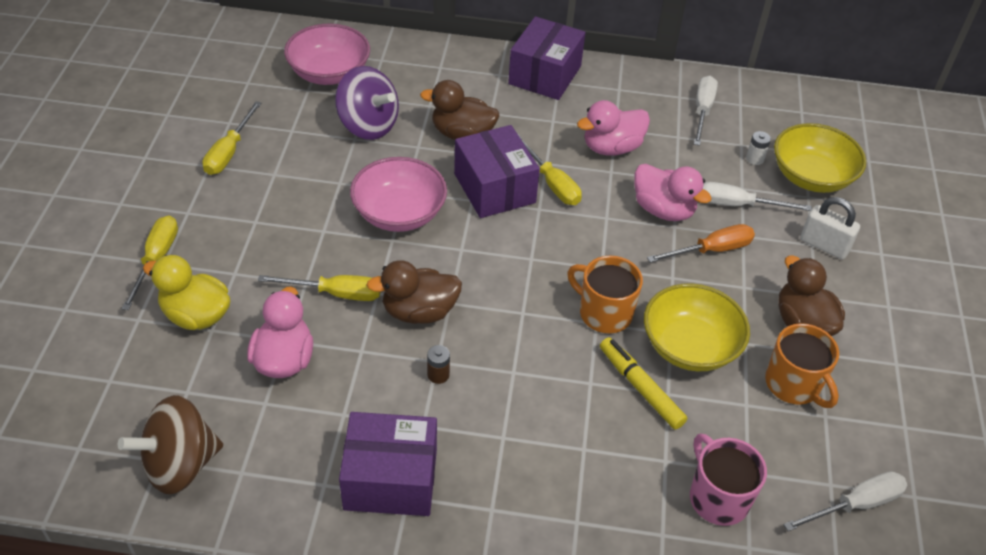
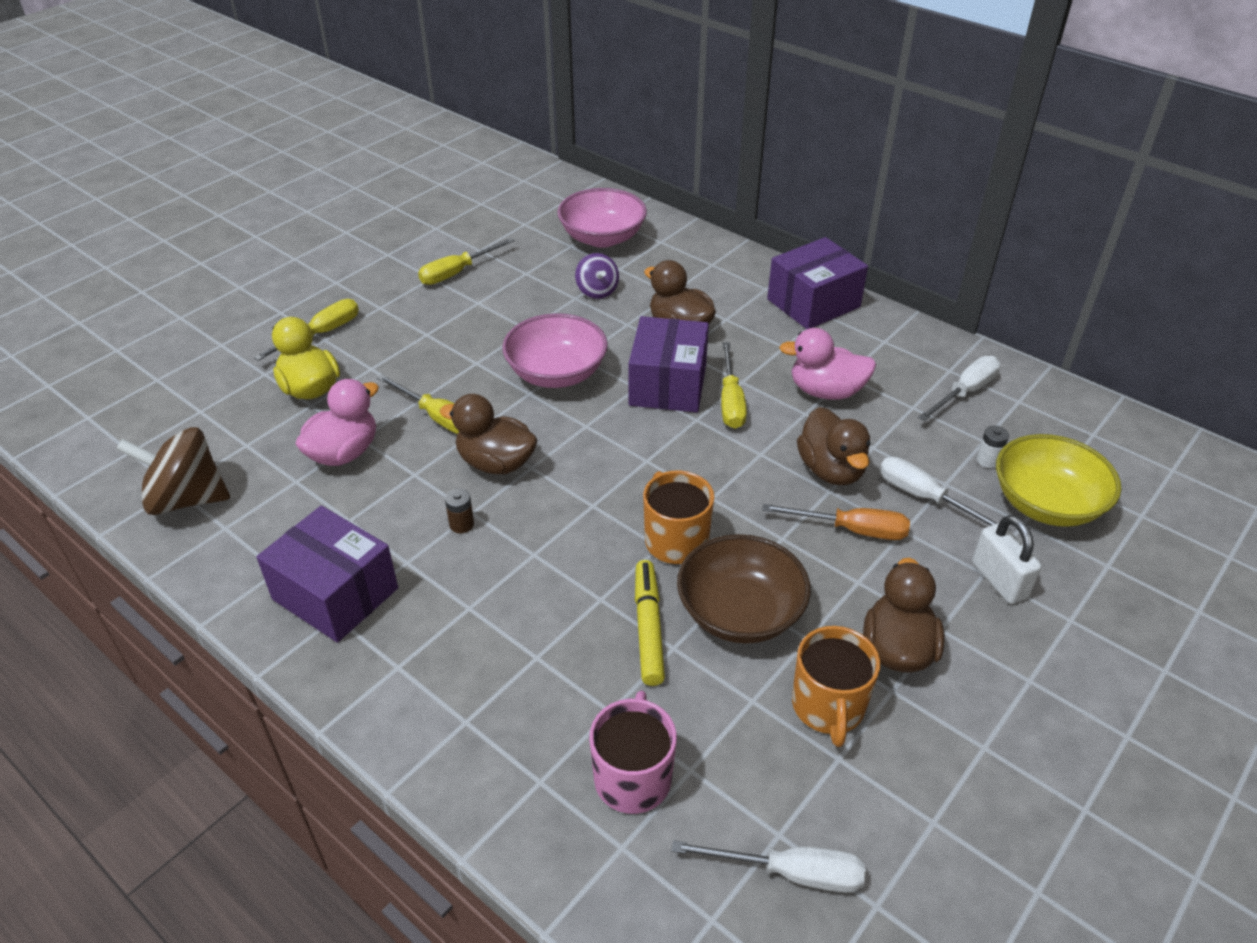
camera: 35 degrees right, 5 degrees down
purple spinning top [335,66,399,140] -> purple spinning top [575,253,619,299], size x0.58
pink duck [634,164,712,221] -> brown duck [797,407,870,485]
yellow bowl [644,283,750,371] -> brown bowl [677,534,811,644]

